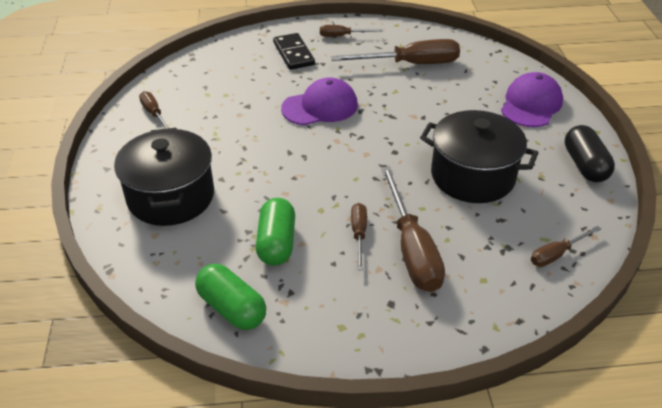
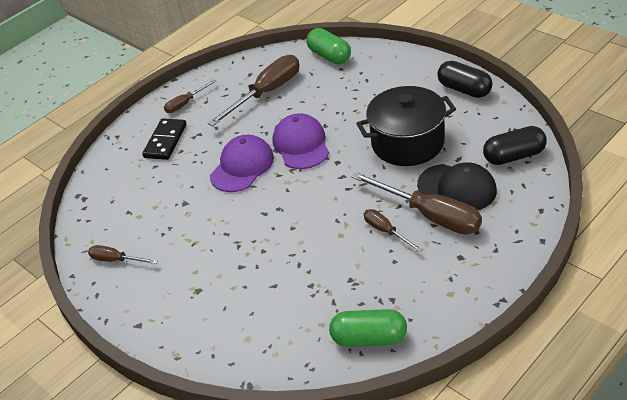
camera: 35 degrees left, 0 degrees up
black pot [114,128,214,226] -> none
green capsule [256,198,295,266] -> green capsule moved to [306,28,351,64]
black domino [273,33,315,70] -> black domino turned 75 degrees clockwise [142,118,187,160]
purple cap [501,72,563,127] -> purple cap moved to [273,113,329,169]
brown screwdriver [531,226,601,267] -> black capsule [483,126,547,165]
none -> black cap [417,162,497,210]

